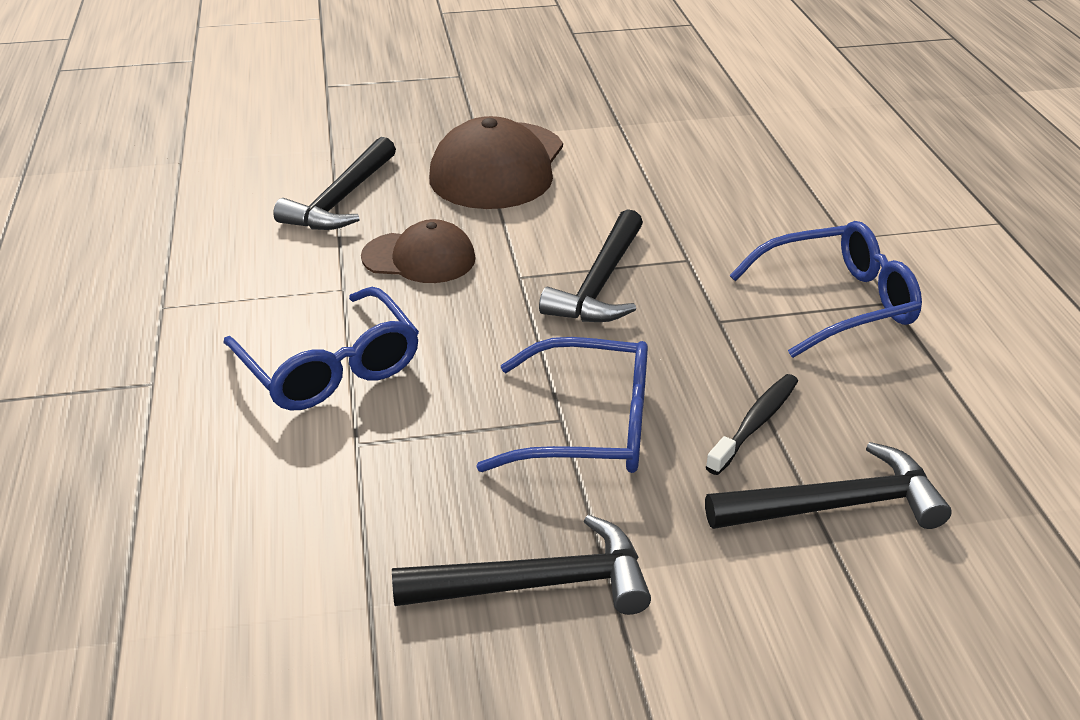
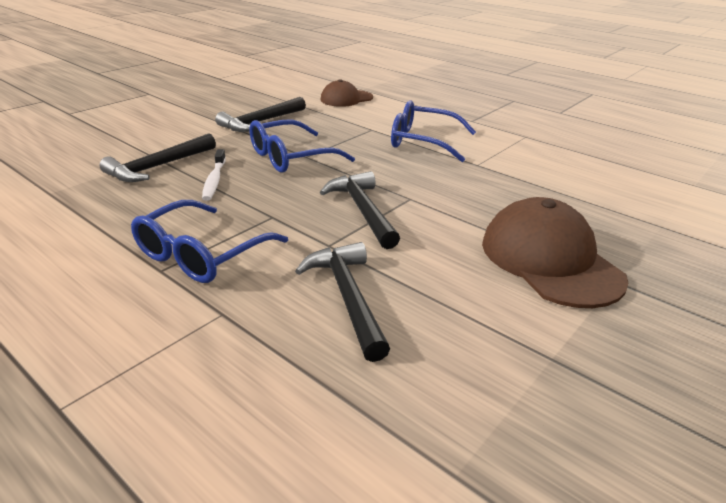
camera: 140 degrees right, 5 degrees down
black hammer [273,137,396,230] -> black hammer moved to [295,242,390,362]
brown cap [361,219,476,283] -> brown cap moved to [320,79,373,107]
black toothbrush [706,374,798,475] -> white toothbrush [202,149,226,201]

